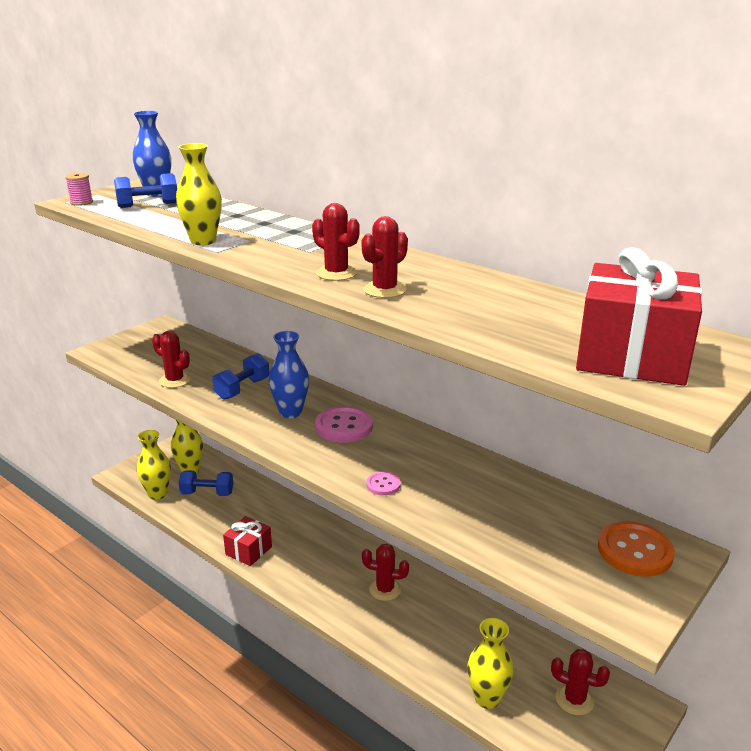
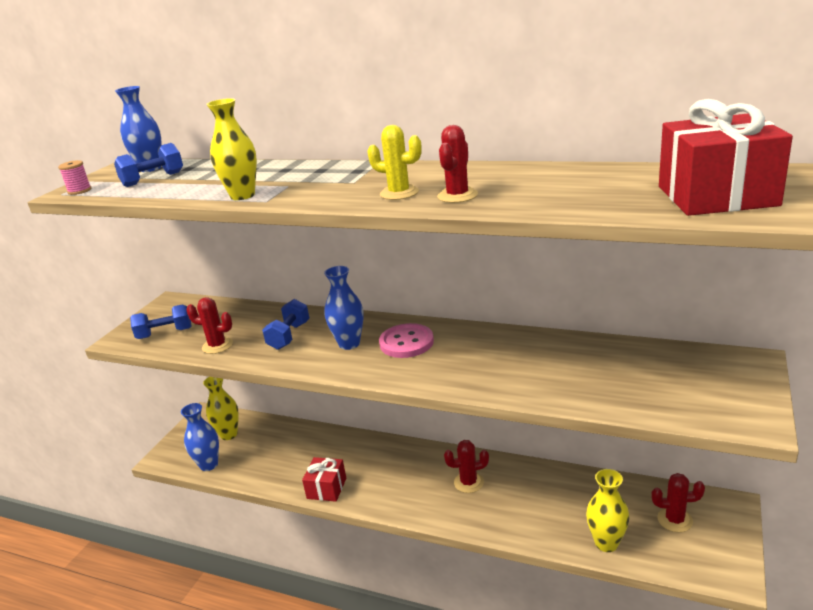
camera: 15 degrees left, 0 degrees up
yellow vase [137,430,171,500] -> blue vase [181,403,219,471]
blue dumbbell [178,470,233,496] -> blue dumbbell moved to [130,304,192,339]
red cactus [312,203,360,281] -> yellow cactus [367,125,422,200]
pink button [367,472,401,495] -> none
orange button [598,521,675,577] -> none

